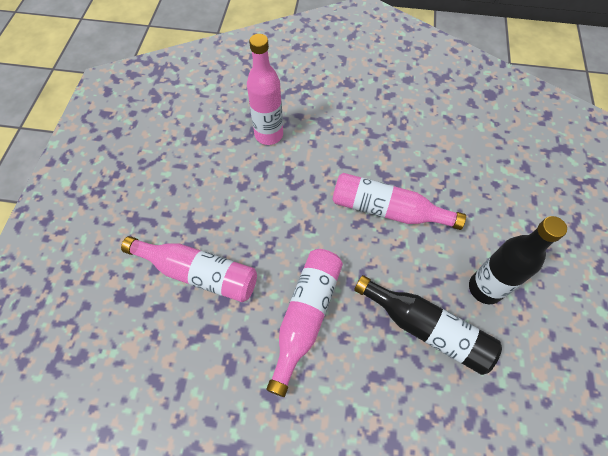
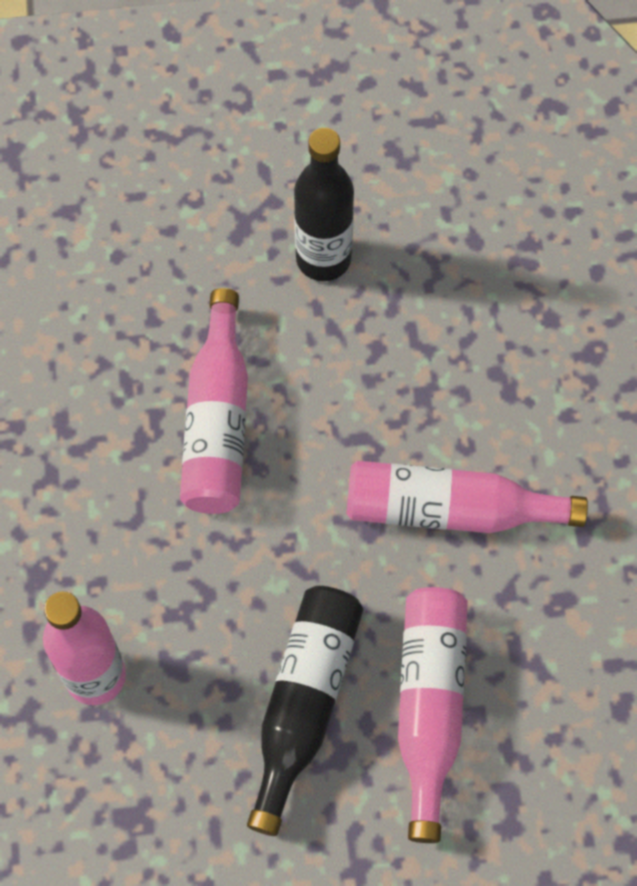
camera: 105 degrees left, 5 degrees up
black bottle [354,275,502,375] -> black bottle moved to [247,586,363,836]

